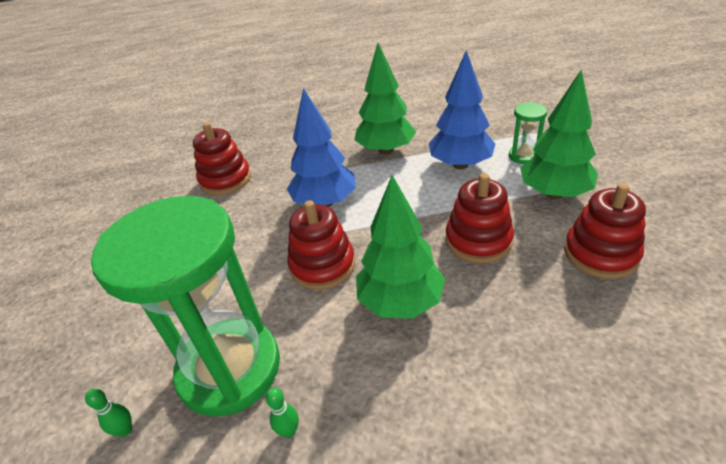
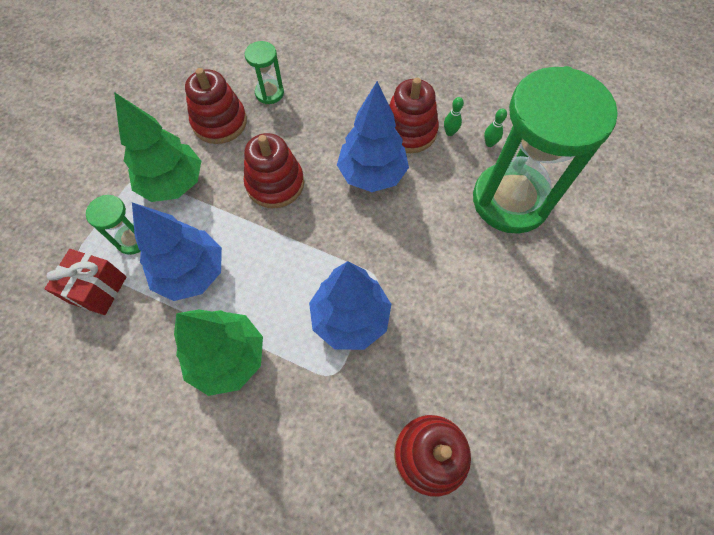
camera: 150 degrees left, 25 degrees up
green bowling pin [85,389,132,437] -> green bowling pin moved to [444,97,464,136]
red stacking toy [287,200,355,290] -> red stacking toy moved to [389,78,439,153]
green tree [356,175,445,319] -> blue tree [337,81,409,192]
none -> red gift [45,249,127,315]
none -> green hourglass [245,41,284,104]

